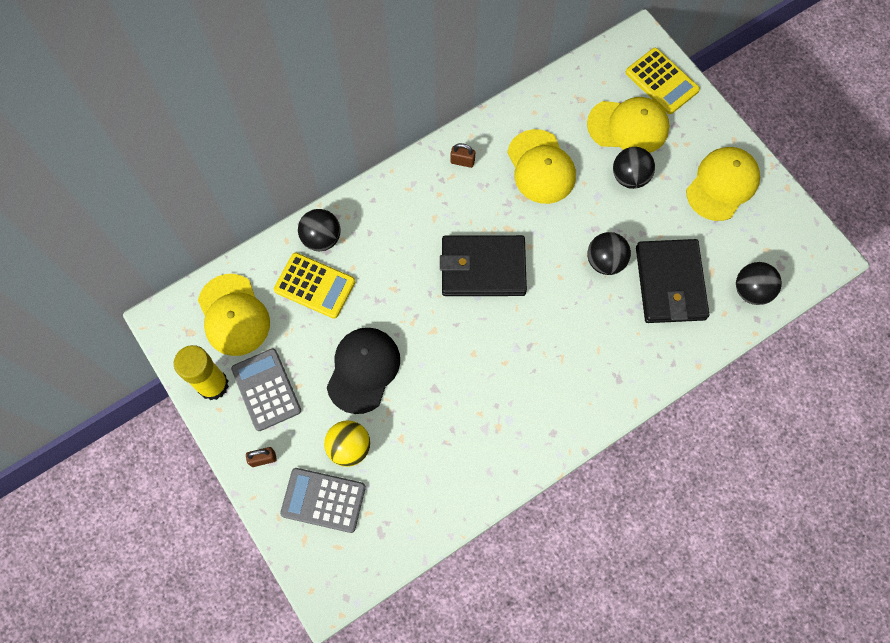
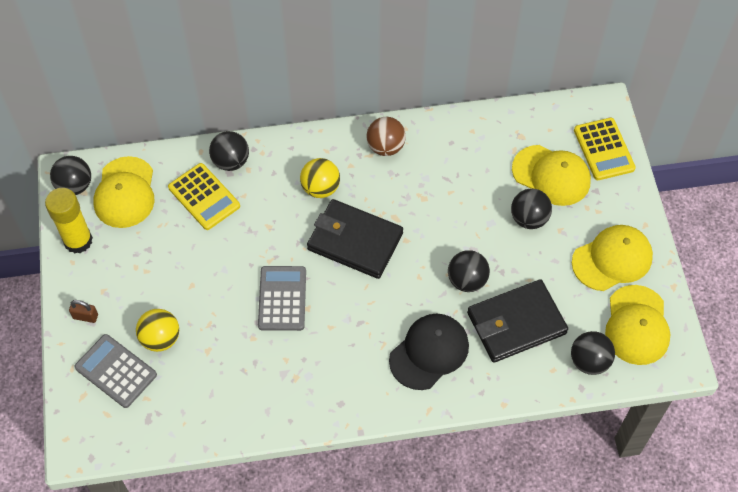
camera: 25 degrees right, 10 degrees down
grey calculator [231,348,301,431] -> grey calculator moved to [258,266,306,331]
black cap [327,328,400,414] -> black cap moved to [389,314,469,390]
brown padlock [450,143,475,168] -> brown ball [366,117,406,156]
yellow cap [507,129,576,204] -> yellow cap moved to [605,285,670,365]
black wallet [636,239,709,323] -> black wallet turned 45 degrees clockwise [467,279,568,363]
none -> black ball [50,156,91,195]
none -> yellow ball [300,158,340,198]

